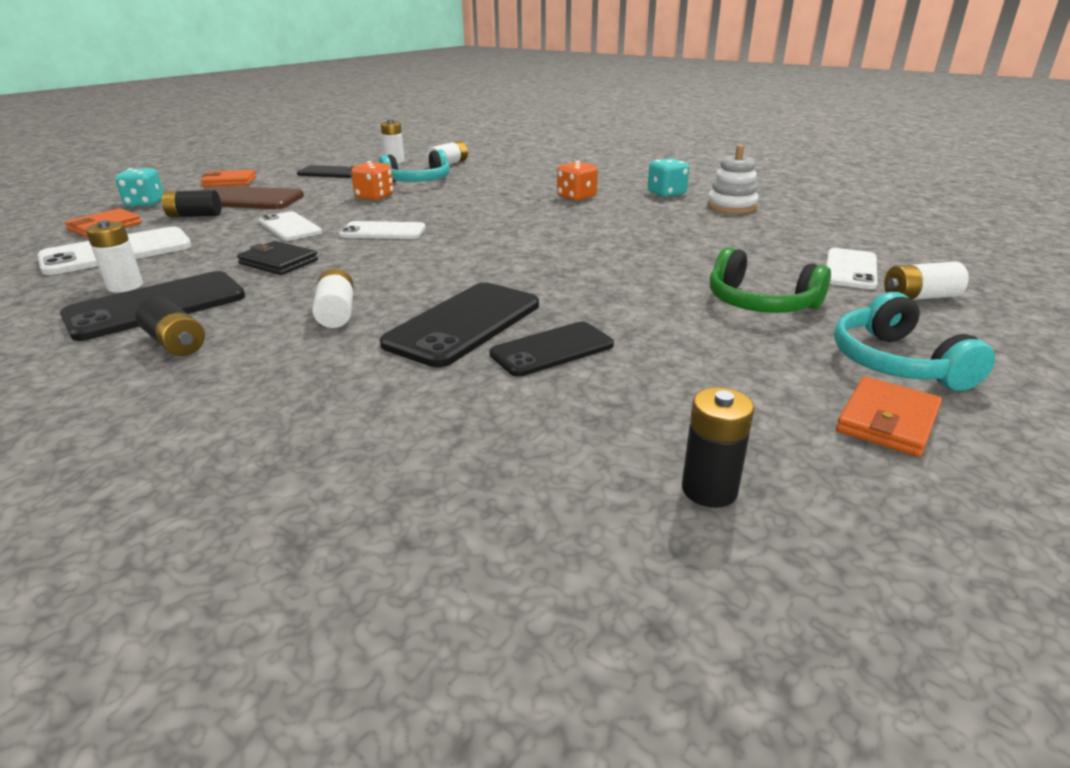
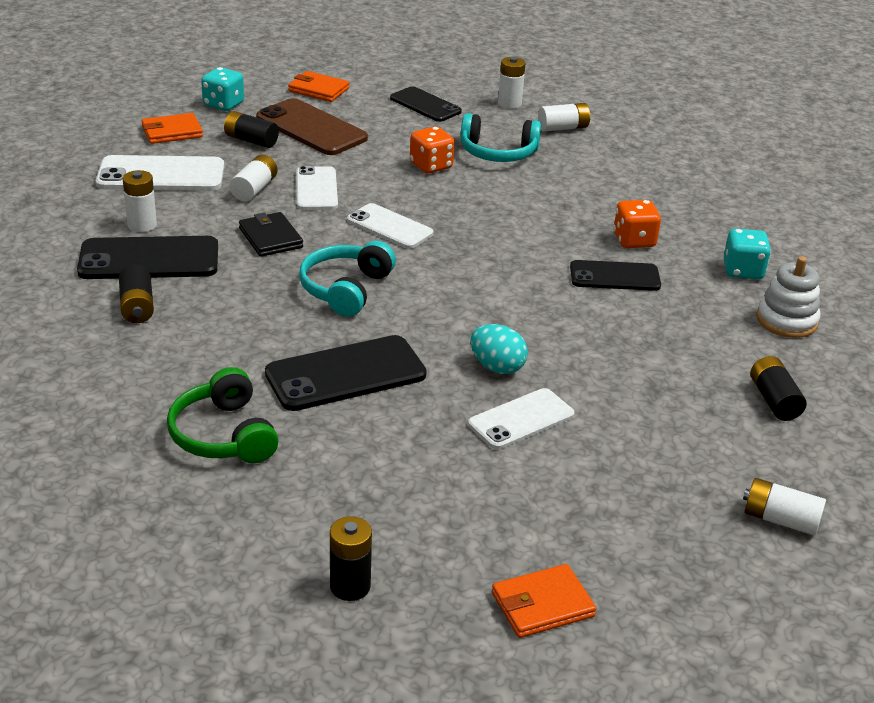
camera: 30 degrees right, 5 degrees up
white battery [312,268,354,328] -> white battery moved to [230,155,278,201]
black phone [489,322,614,377] -> black phone moved to [570,260,661,291]
green headphones [710,247,831,313] -> green headphones moved to [167,367,279,463]
white phone [826,248,877,289] -> white phone moved to [468,388,575,449]
turquoise headphones [834,292,995,391] -> turquoise headphones moved to [299,241,396,317]
none -> turquoise egg [470,324,528,374]
none -> black battery [750,356,807,421]

